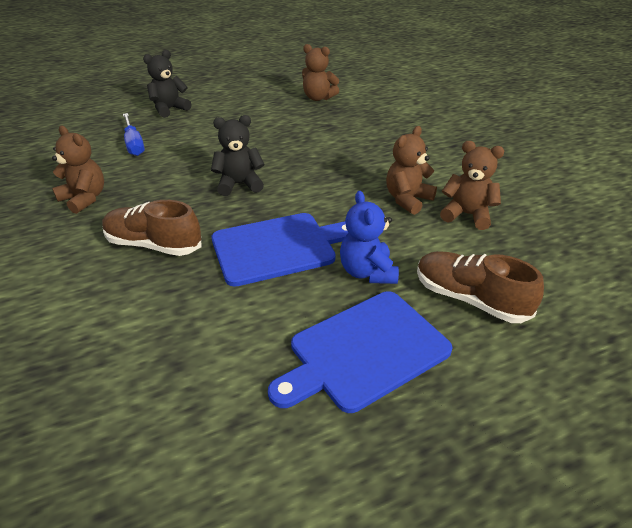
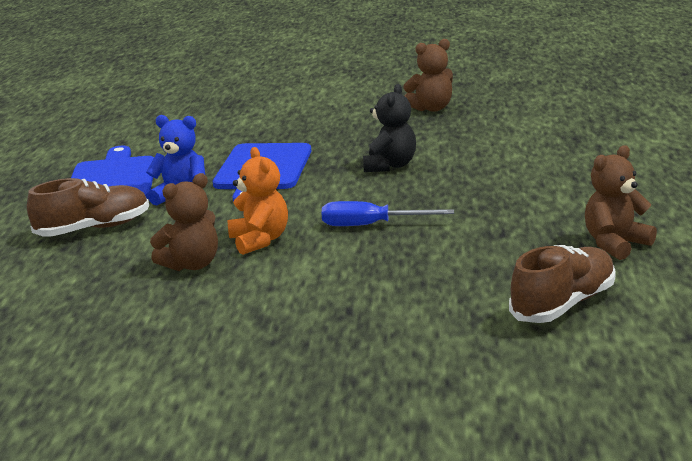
camera: 120 degrees right, 15 degrees down
brown shoe [102,200,201,256] -> brown shoe moved to [509,245,616,323]
blue screwdriver [123,113,145,156] -> blue screwdriver moved to [321,201,454,226]
black teddy bear [143,50,192,118] -> none
brown teddy bear [386,126,437,215] -> orange teddy bear [228,147,288,255]

